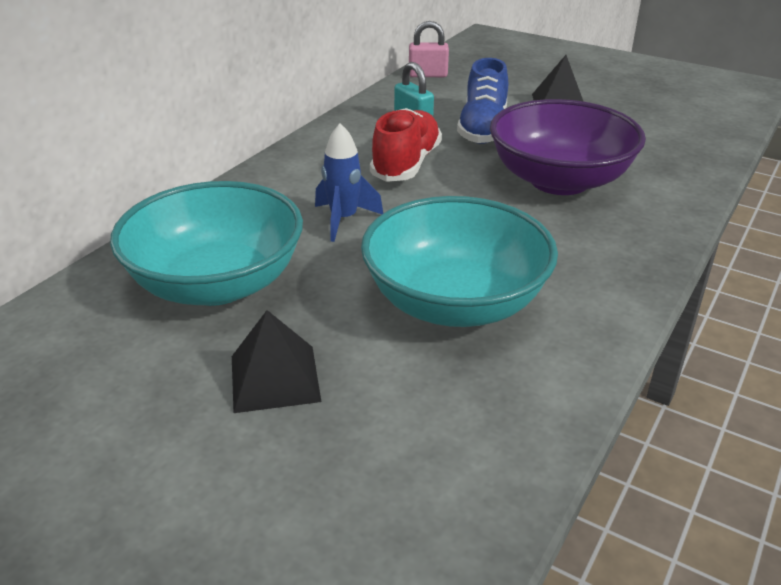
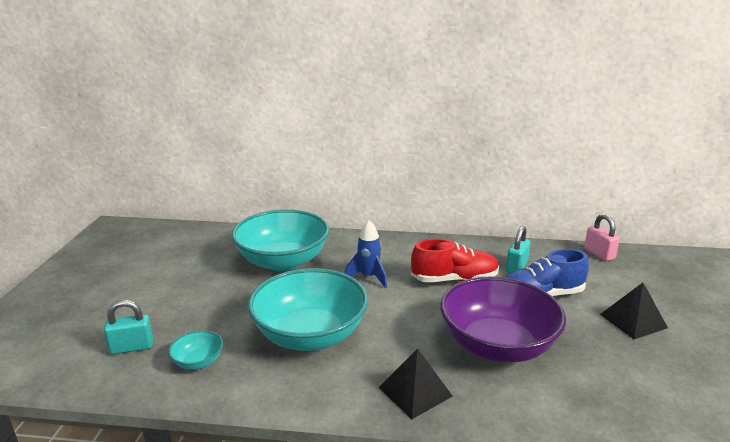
camera: 65 degrees right, 10 degrees down
black pyramid [232,310,321,413] -> black pyramid moved to [378,348,453,419]
none -> turquoise padlock [104,300,153,354]
none -> turquoise bowl [168,330,223,370]

